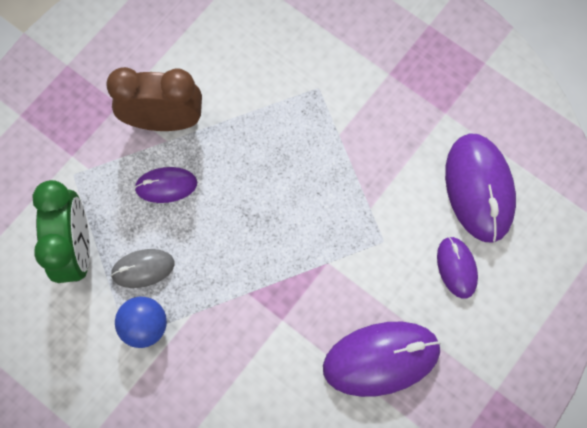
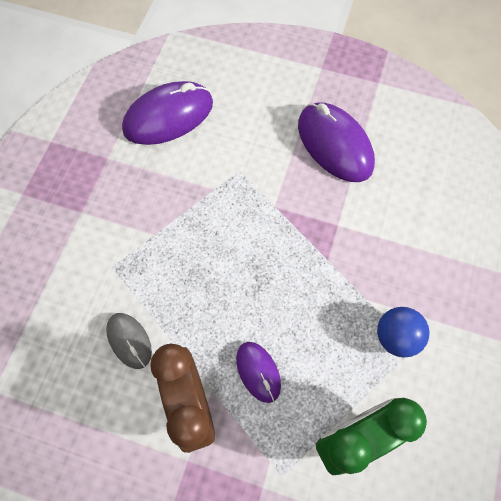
camera: 110 degrees left, 5 degrees down
grey mouse [111,249,175,288] -> grey mouse moved to [106,313,152,369]
purple mouse [437,237,478,299] -> none

